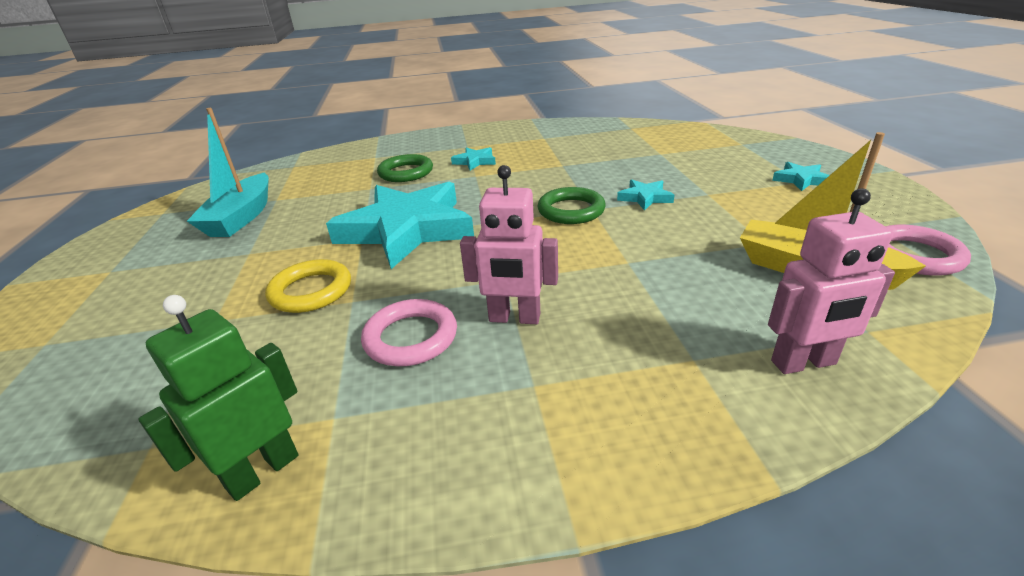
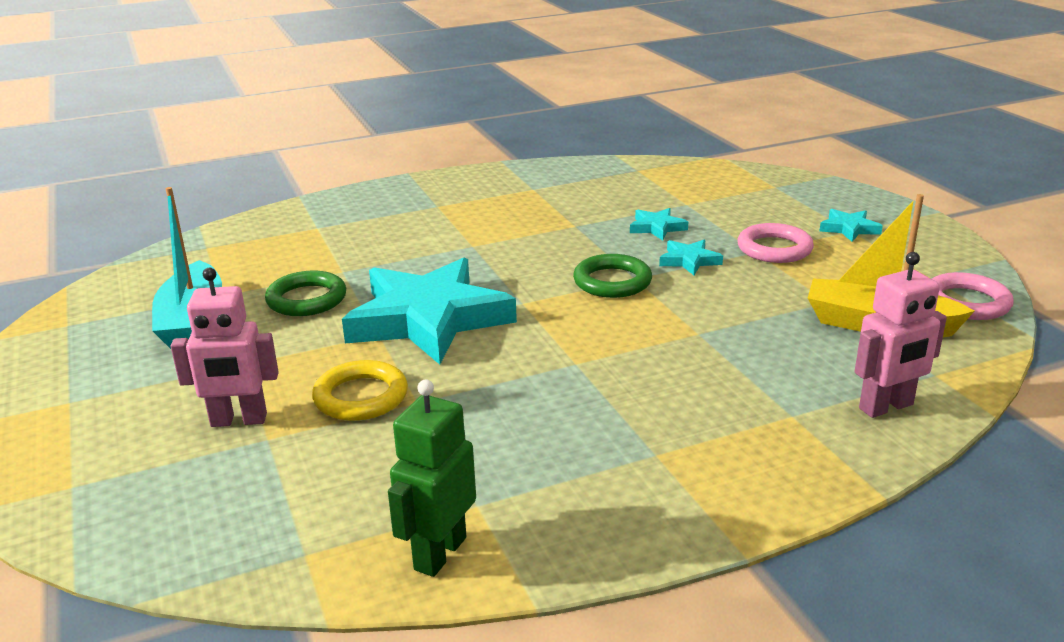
camera: 15 degrees left, 5 degrees down
pink ring [361,299,457,366] -> pink ring moved to [738,223,814,263]
green ring [377,154,433,182] -> green ring moved to [265,271,346,316]
turquoise star [451,147,496,170] -> turquoise star moved to [630,208,688,241]
pink robot [460,165,558,324] -> pink robot moved to [171,268,279,427]

